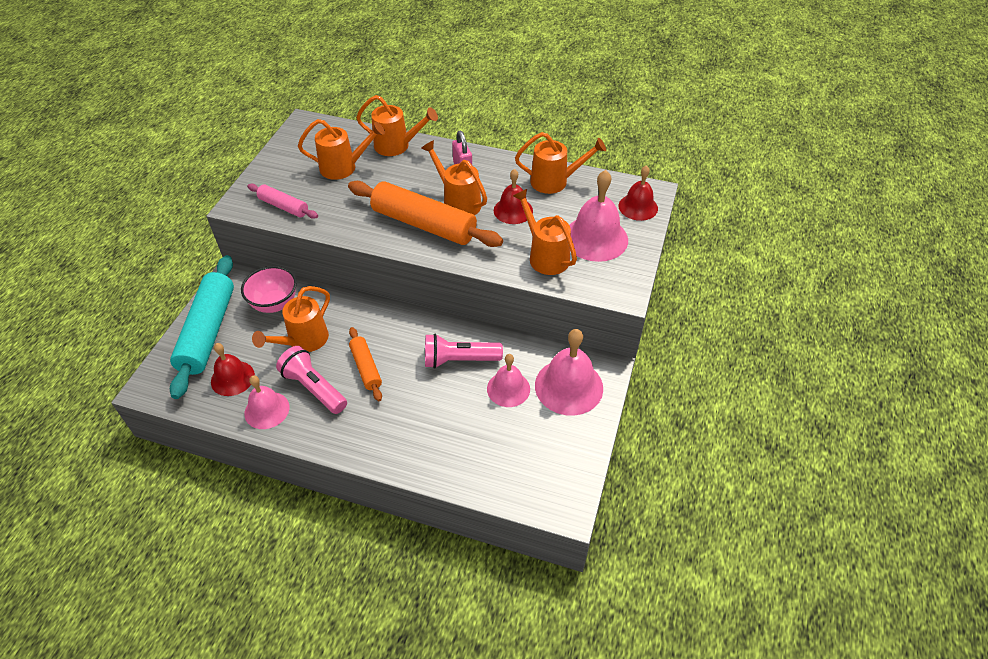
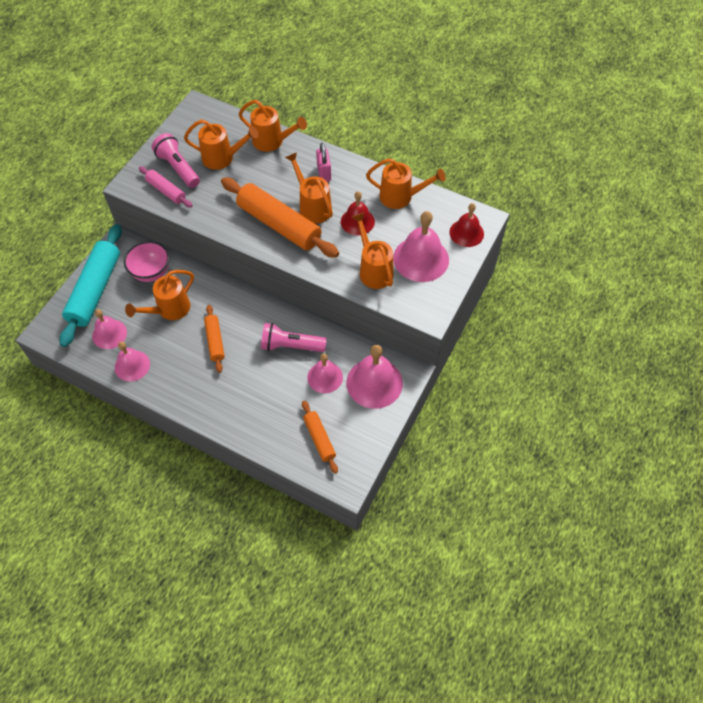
camera: 10 degrees right, 10 degrees up
red bell [211,343,255,396] -> pink bell [92,309,127,349]
pink flashlight [276,346,347,414] -> pink flashlight moved to [152,133,200,188]
none -> orange rolling pin [302,400,338,474]

